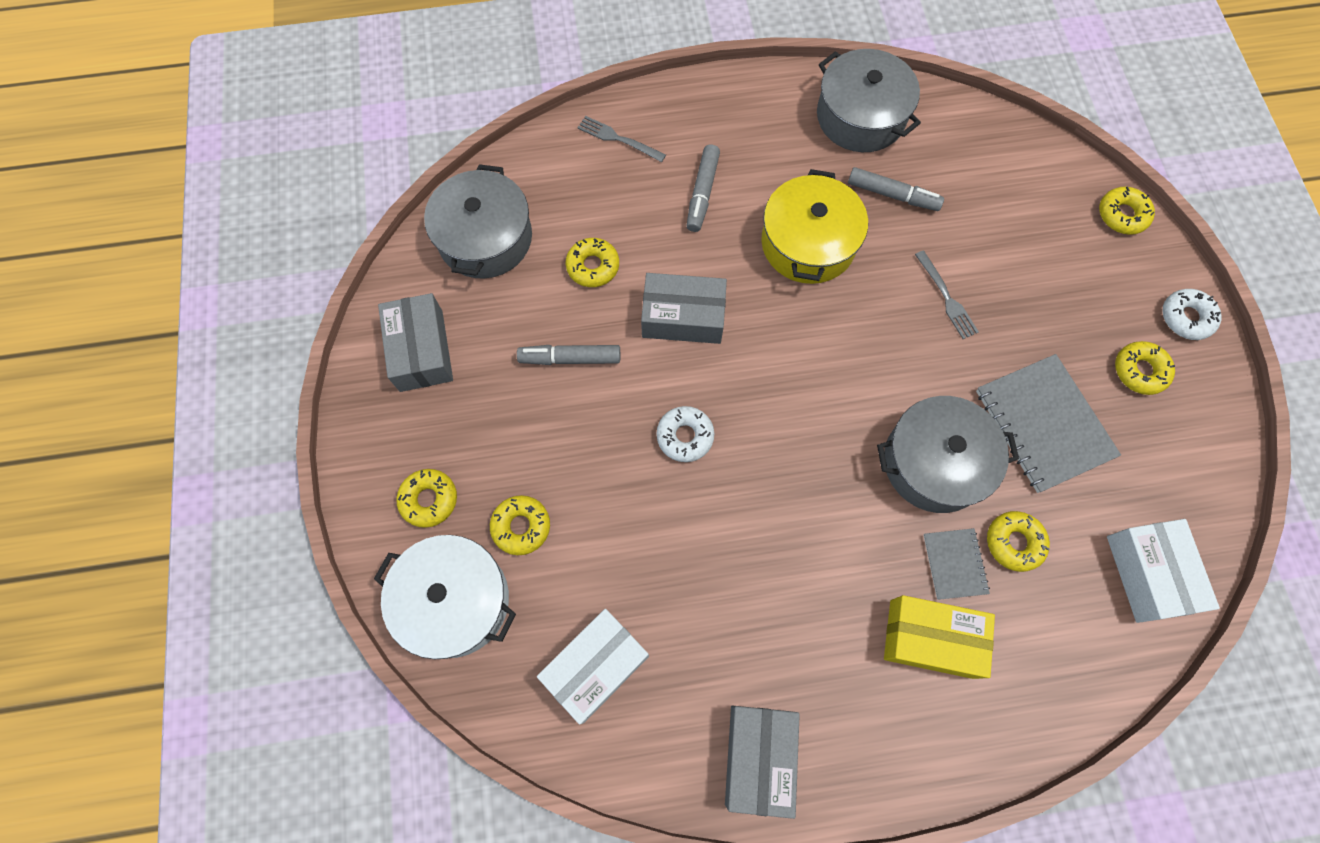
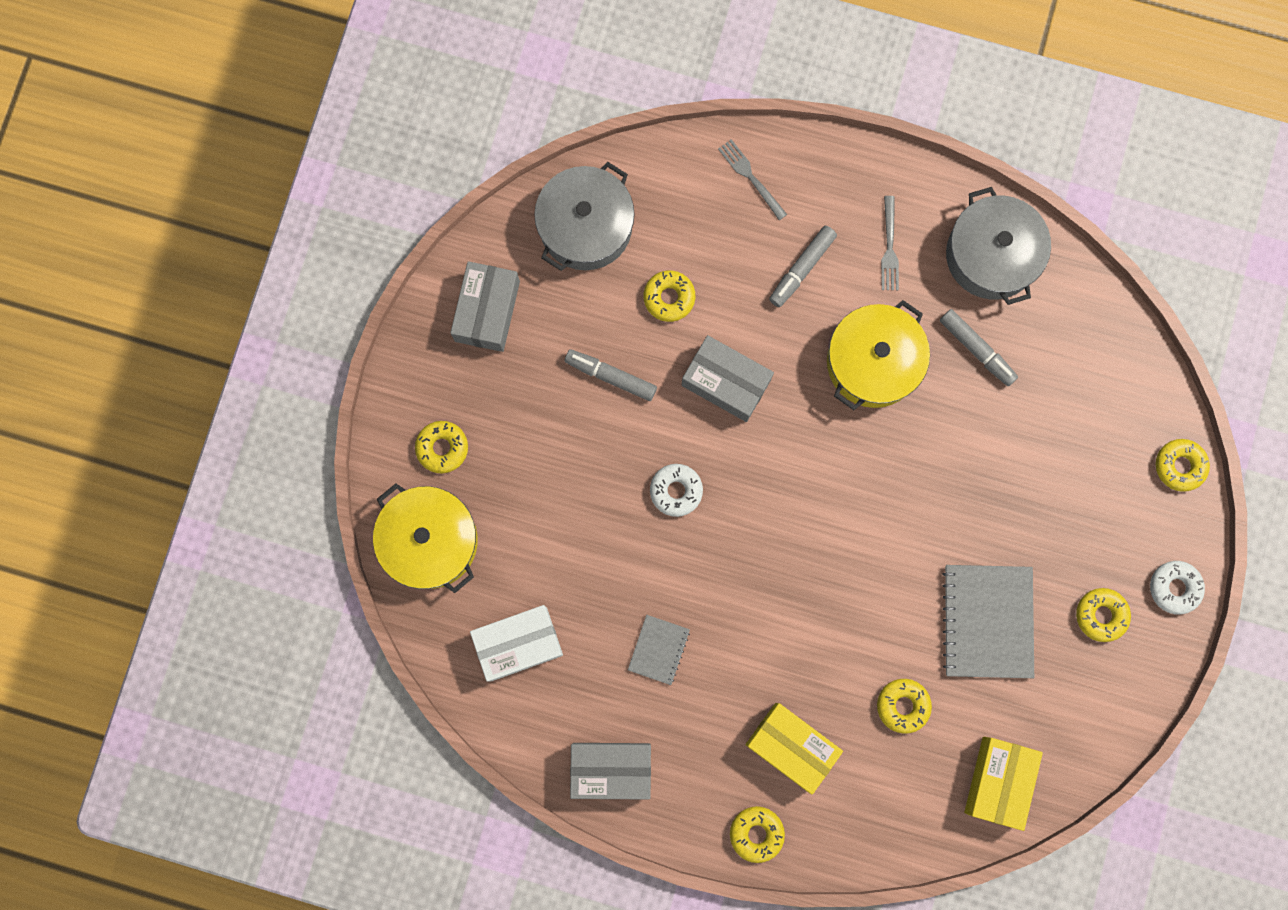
camera: 25 degrees right, 10 degrees up
white pot [374,535,516,659] -> yellow pot [373,483,478,593]
yellow donut [490,495,550,555] -> yellow donut moved to [730,806,785,863]
grey box [725,706,800,819] -> grey box turned 60 degrees clockwise [570,743,651,800]
grey pot [877,396,1019,513] -> none
grey fork [915,250,979,339] -> grey fork moved to [881,196,899,290]
grey notebook [923,528,990,600] -> grey notebook moved to [628,615,690,685]
white box [1107,519,1220,623] -> yellow box [964,737,1043,831]

